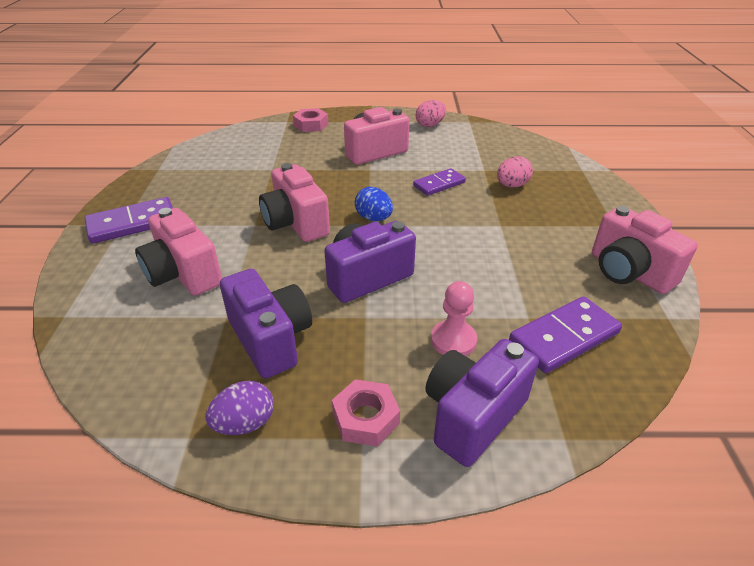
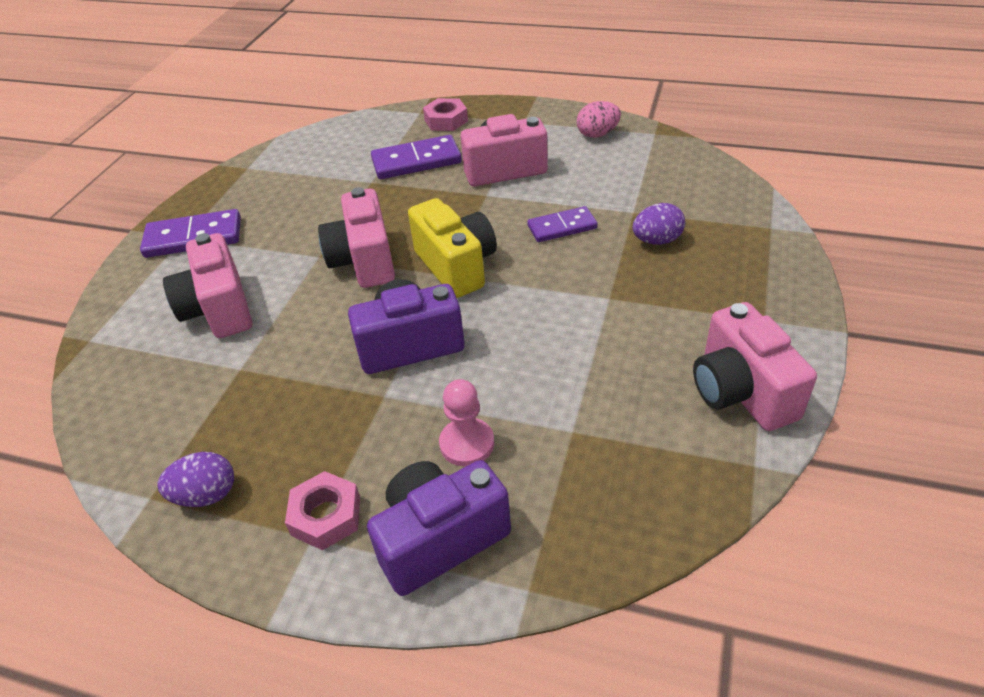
camera: 20 degrees right, 5 degrees up
purple camera [220,269,312,378] -> none
blue egg [355,187,393,221] -> yellow camera [408,198,497,298]
pink egg [497,156,533,187] -> purple egg [633,203,685,245]
purple domino [509,296,622,373] -> purple domino moved to [371,135,462,179]

